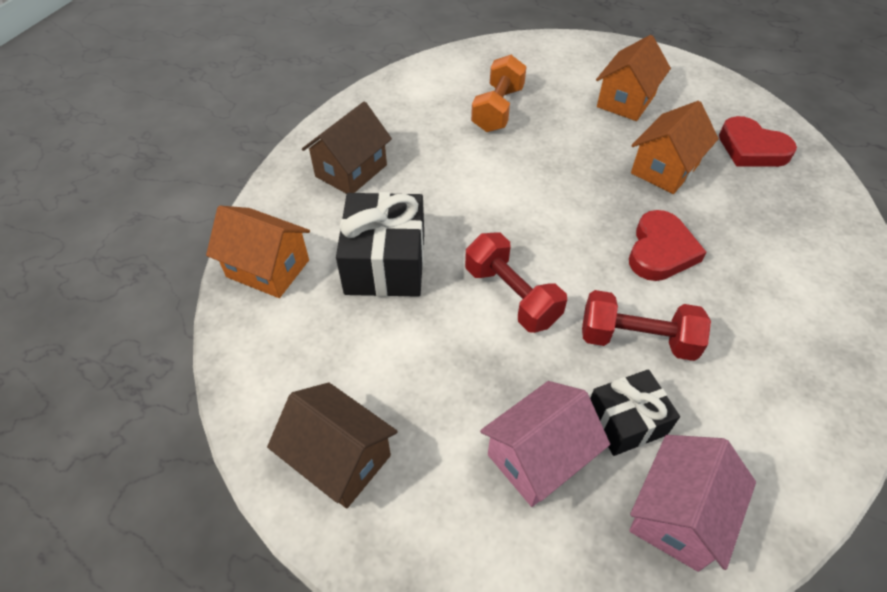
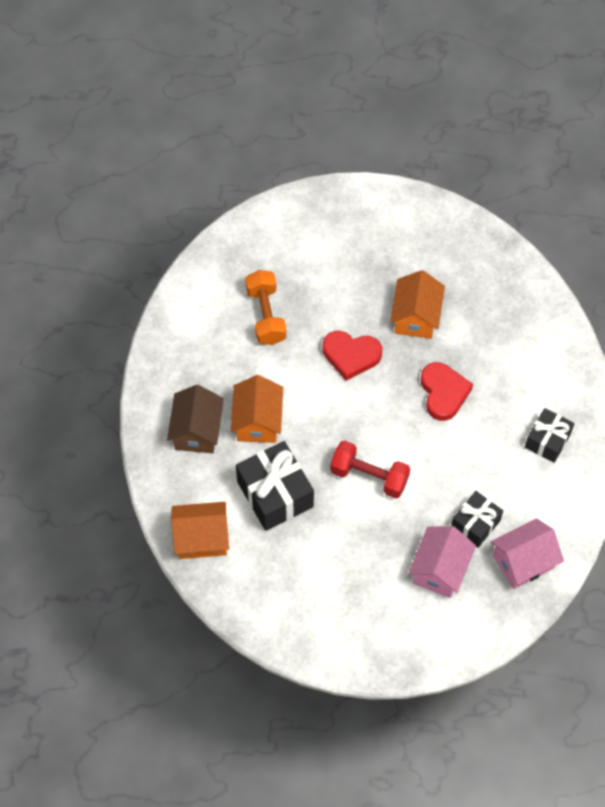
camera: 30 degrees left, 10 degrees up
brown house [267,382,398,508] -> none
red dumbbell [582,290,711,361] -> none
orange house [596,35,671,121] -> orange house moved to [231,375,283,443]
pink house [629,435,756,572] -> pink house turned 60 degrees clockwise [491,518,564,589]
red heart [719,116,797,167] -> red heart moved to [323,331,382,381]
none -> black gift [525,408,575,463]

